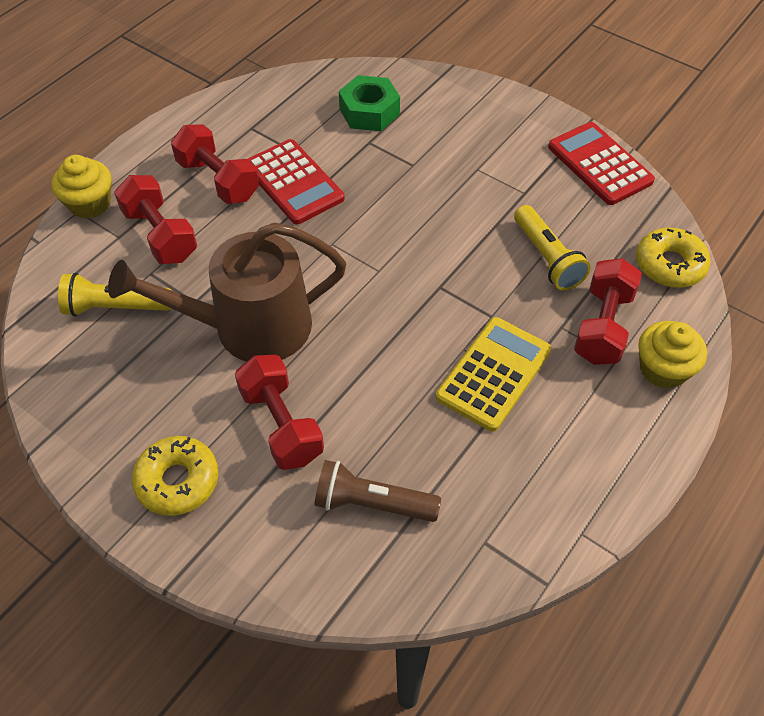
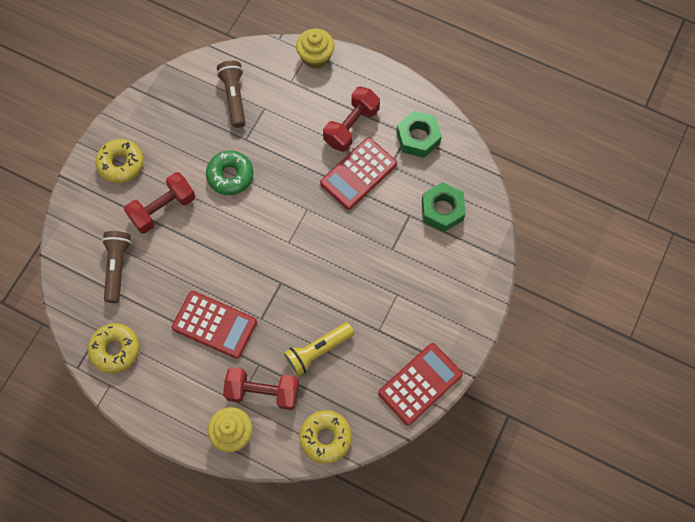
camera: 80 degrees right, 15 degrees up
yellow flashlight [58,273,172,317] -> brown flashlight [217,60,246,128]
brown watering can [108,222,346,361] -> green donut [206,151,253,195]
red dumbbell [114,175,197,264] -> none
yellow calculator [436,317,551,432] -> red calculator [172,291,257,359]
none -> yellow donut [88,323,139,373]
none -> green nut [396,111,442,158]

